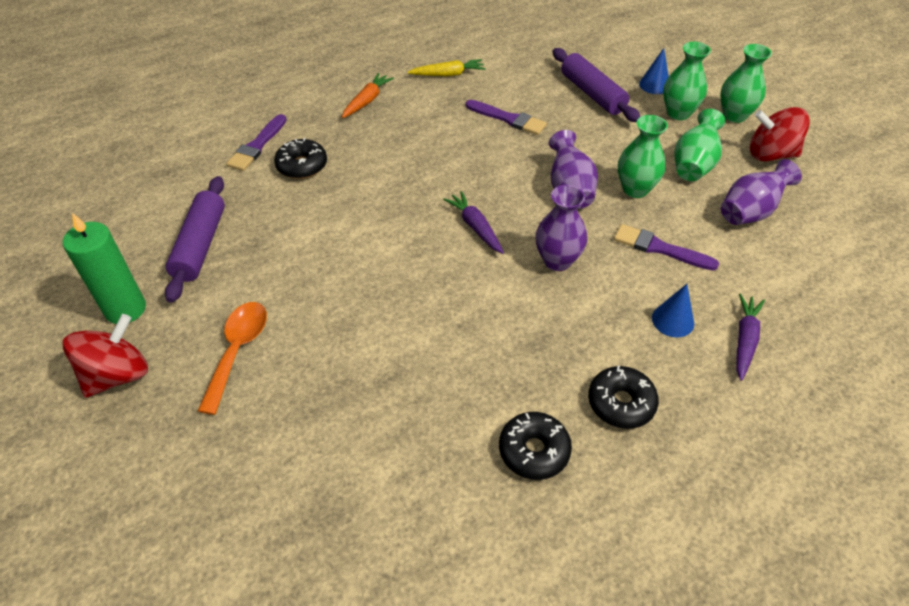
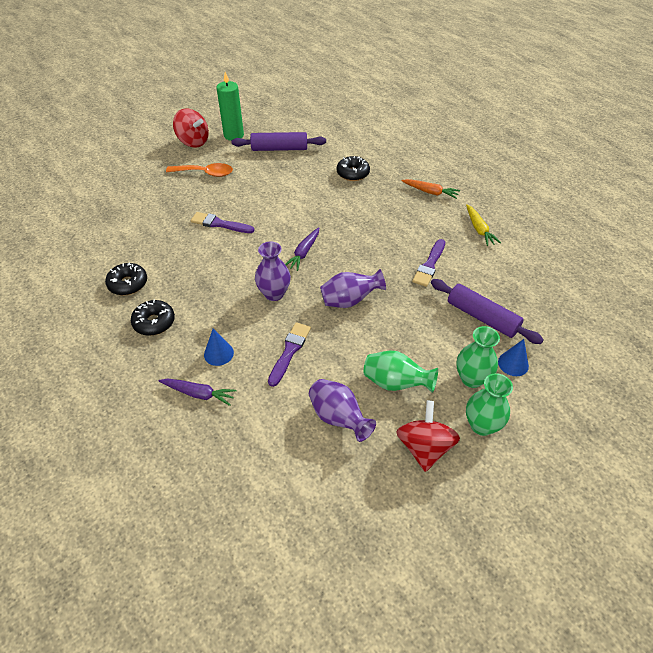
camera: 85 degrees right, 0 degrees up
purple brush [226,114,286,171] -> purple brush moved to [191,212,255,233]
purple carrot [443,191,504,254] -> purple carrot turned 150 degrees clockwise [285,227,319,271]
purple rolling pin [553,48,640,122] -> purple rolling pin turned 75 degrees clockwise [431,279,544,344]
green vase [618,115,668,198] -> none

